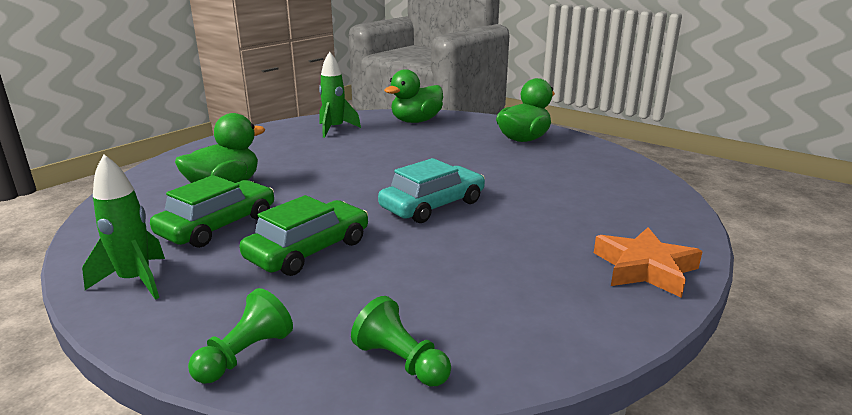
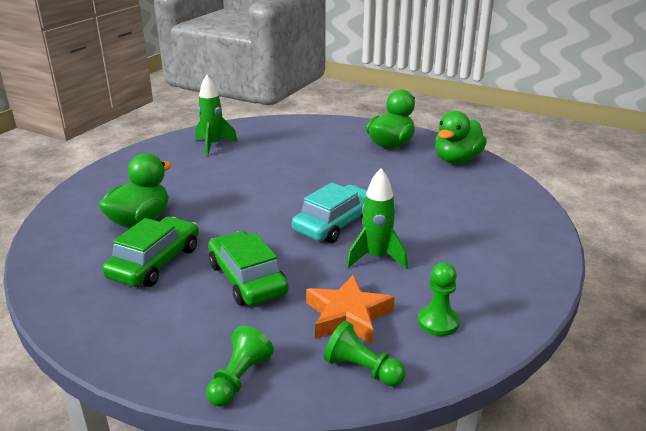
camera: 10 degrees left, 5 degrees up
green rocket [82,154,165,300] -> green rocket moved to [346,168,408,269]
green car [239,195,368,276] -> green car turned 60 degrees counterclockwise [208,231,289,306]
green duck [384,69,443,123] -> green duck moved to [435,111,487,164]
orange star [594,227,703,298] -> orange star moved to [306,275,395,344]
none -> green pawn [418,263,460,336]

